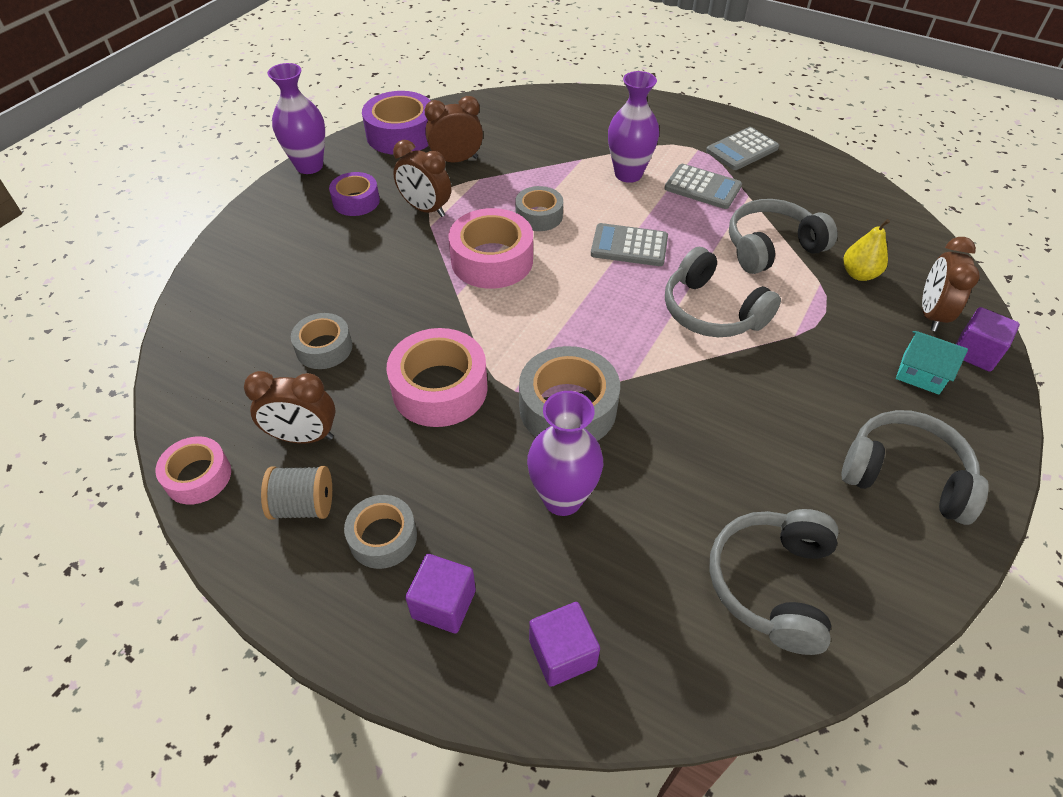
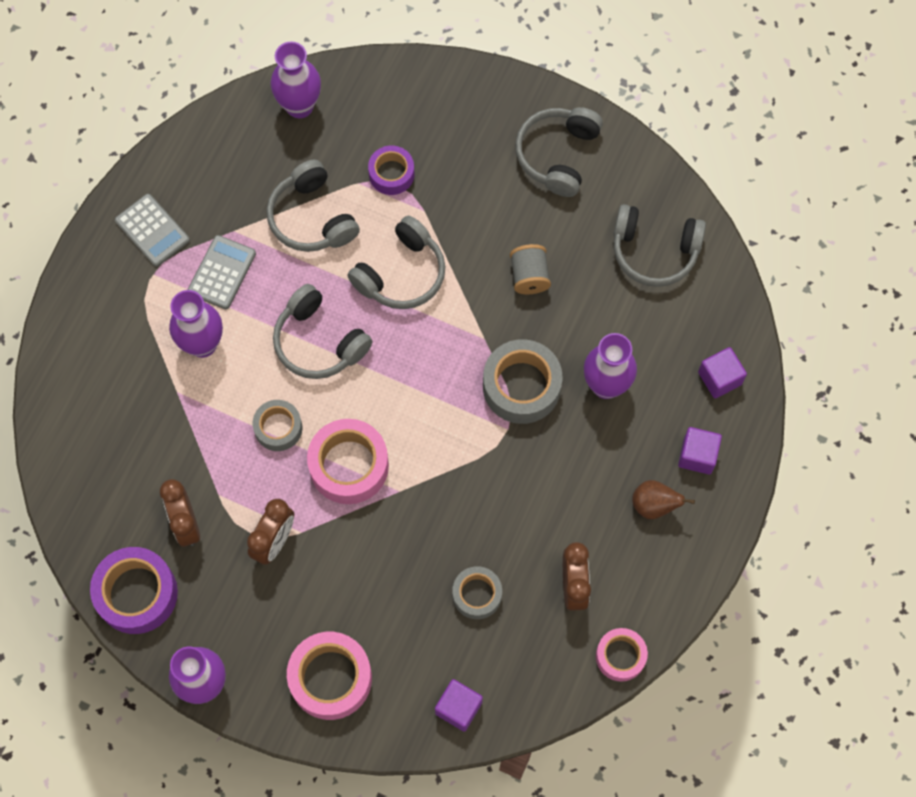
camera: 95 degrees left, 20 degrees up
grey spool [261,466,332,520] -> grey spool moved to [510,244,551,294]
purple tape [329,172,380,216] -> purple tape moved to [368,146,414,195]
grey tape [344,495,417,569] -> brown pear [632,480,695,519]
pink tape [387,328,488,427] -> pink tape moved to [287,632,372,720]
grey calculator [591,223,668,266] -> grey headphones [273,284,372,379]
yellow pear [843,219,890,281] -> none
turquoise house [896,331,968,395] -> none
brown clock [922,237,980,331] -> none
purple cube [956,307,1020,372] -> purple cube moved to [435,679,483,731]
none -> purple vase [270,41,321,118]

